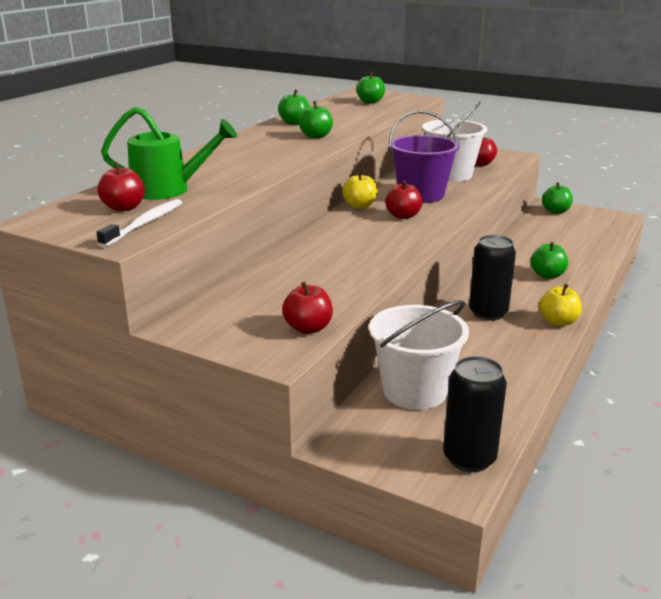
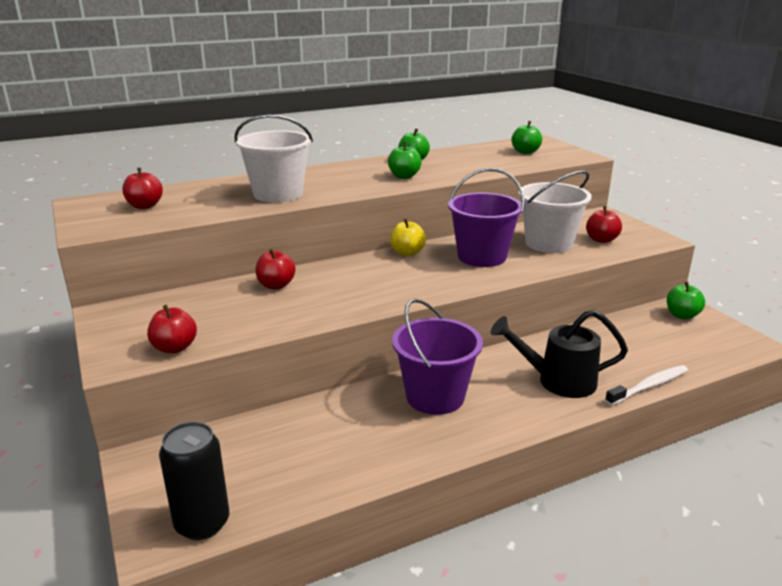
camera: 35 degrees right, 0 degrees up
white toothbrush [96,199,182,248] -> white toothbrush moved to [605,365,688,406]
green watering can [101,107,237,200] -> none
white bucket [369,300,469,410] -> white bucket moved to [234,115,313,203]
red apple [385,181,423,219] -> red apple moved to [256,249,296,289]
black can [469,235,516,321] -> purple bucket [392,299,483,415]
green apple [531,242,568,279] -> black watering can [491,309,628,398]
yellow apple [539,284,582,326] -> none

